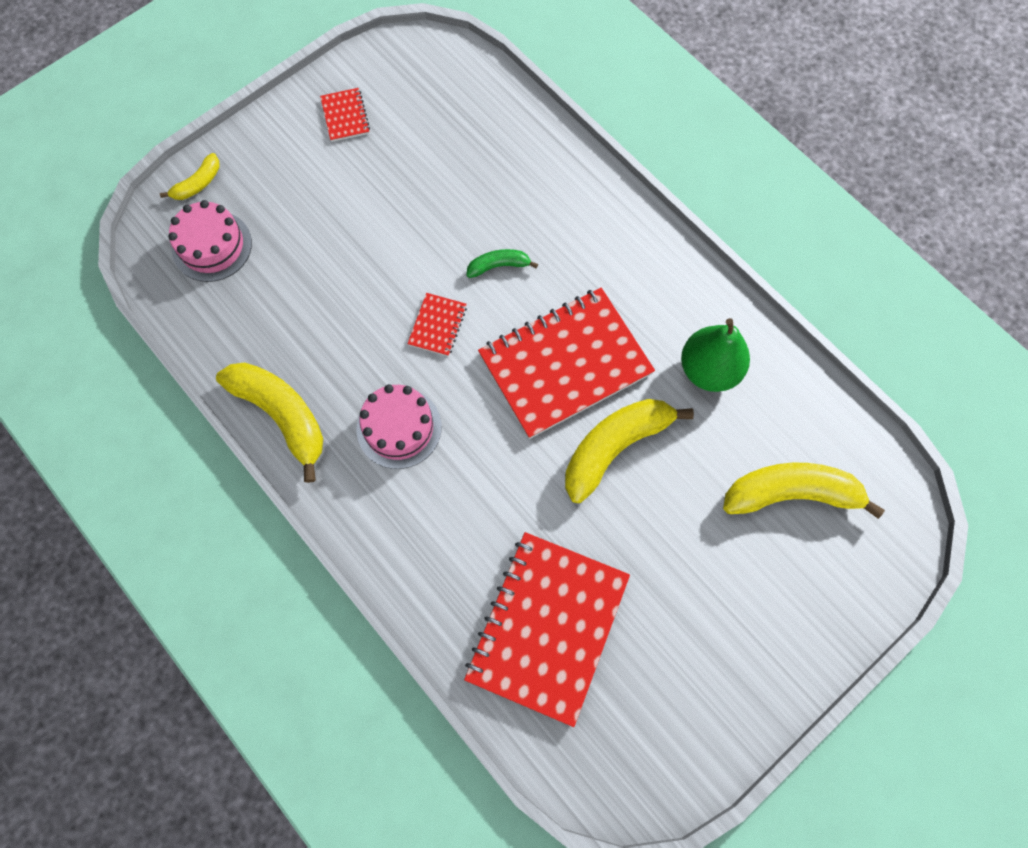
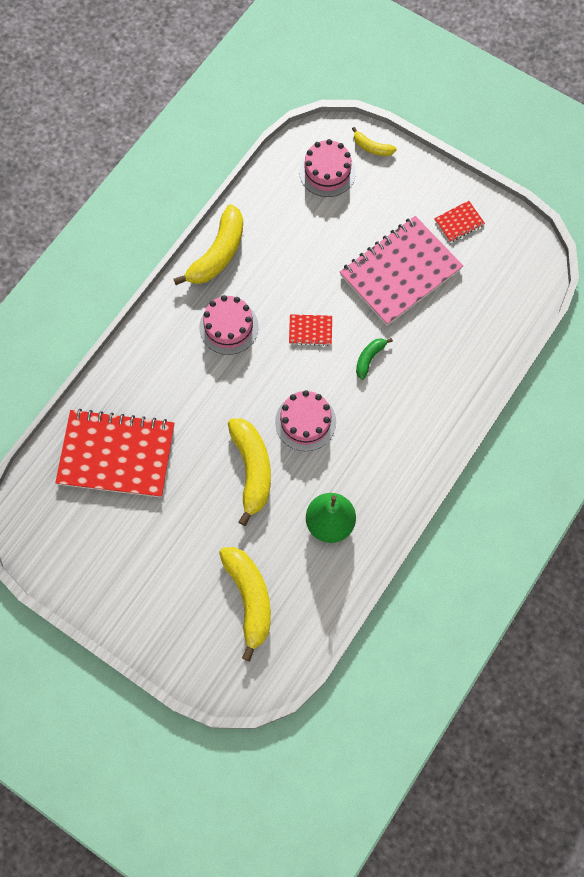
camera: 75 degrees right, 0 degrees up
green banana [467,249,538,278] -> green banana turned 120 degrees counterclockwise [356,338,393,380]
red notebook [478,288,655,439] -> pink cake [275,390,336,451]
yellow banana [565,399,694,503] -> yellow banana turned 45 degrees clockwise [228,418,271,526]
none -> pink notebook [340,216,463,326]

